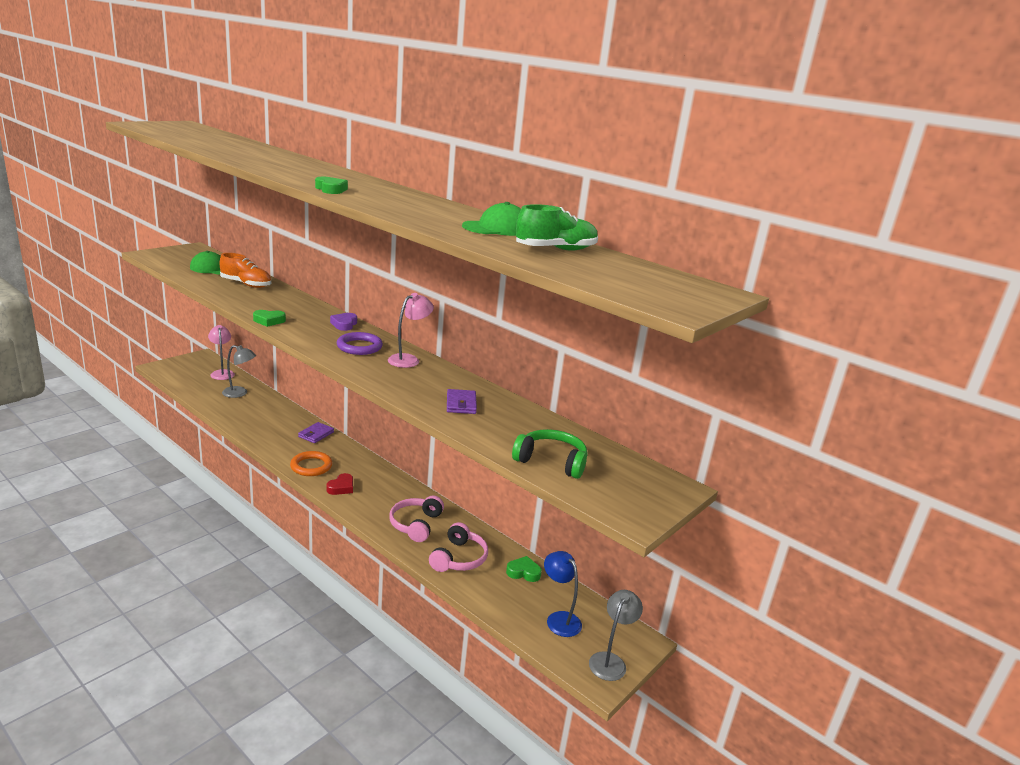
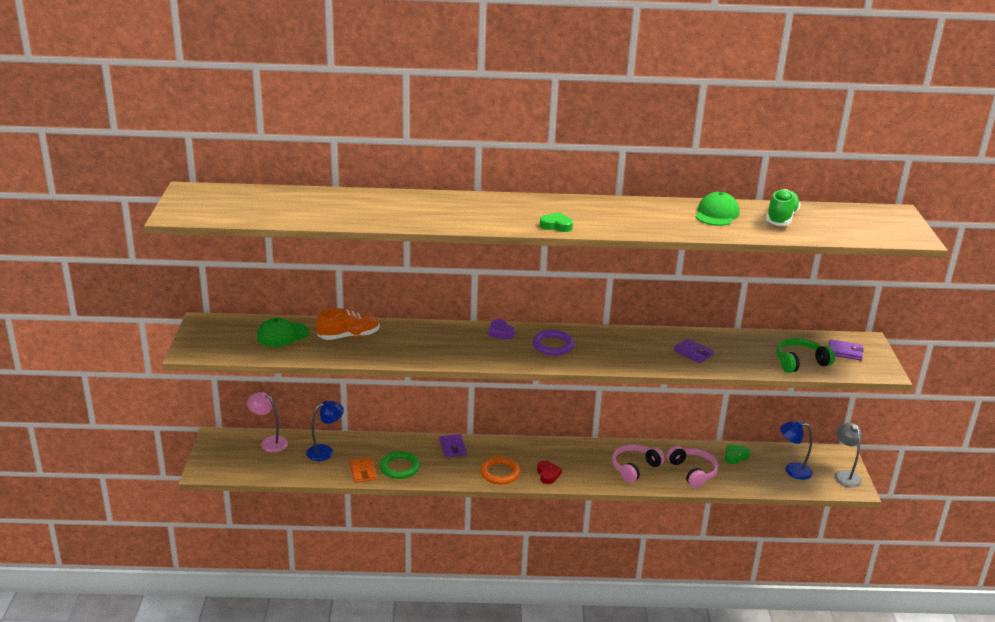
camera: 40 degrees left, 5 degrees up
grey lamp [222,345,256,398] -> blue lamp [306,401,344,461]
green heart [253,310,286,327] -> none
pink lamp [388,293,434,368] -> none
pink headphones [389,496,444,542] -> pink headphones turned 75 degrees clockwise [612,444,665,483]
none -> orange wallet [349,457,377,483]
none -> green ring [380,451,420,479]
none -> purple wallet [829,339,864,360]

